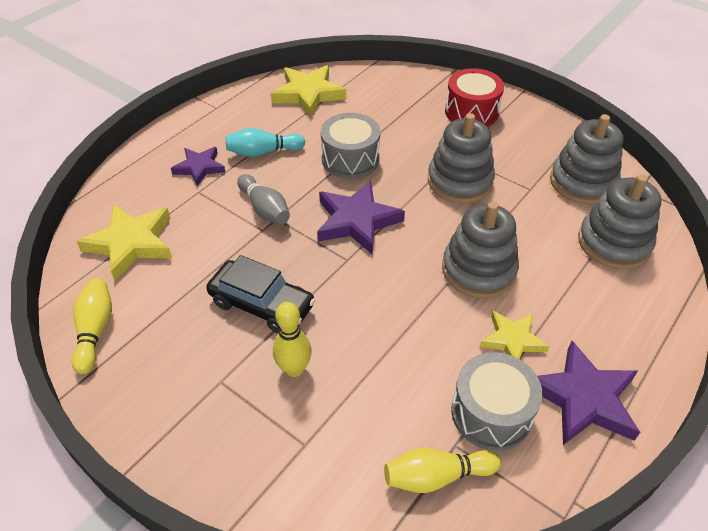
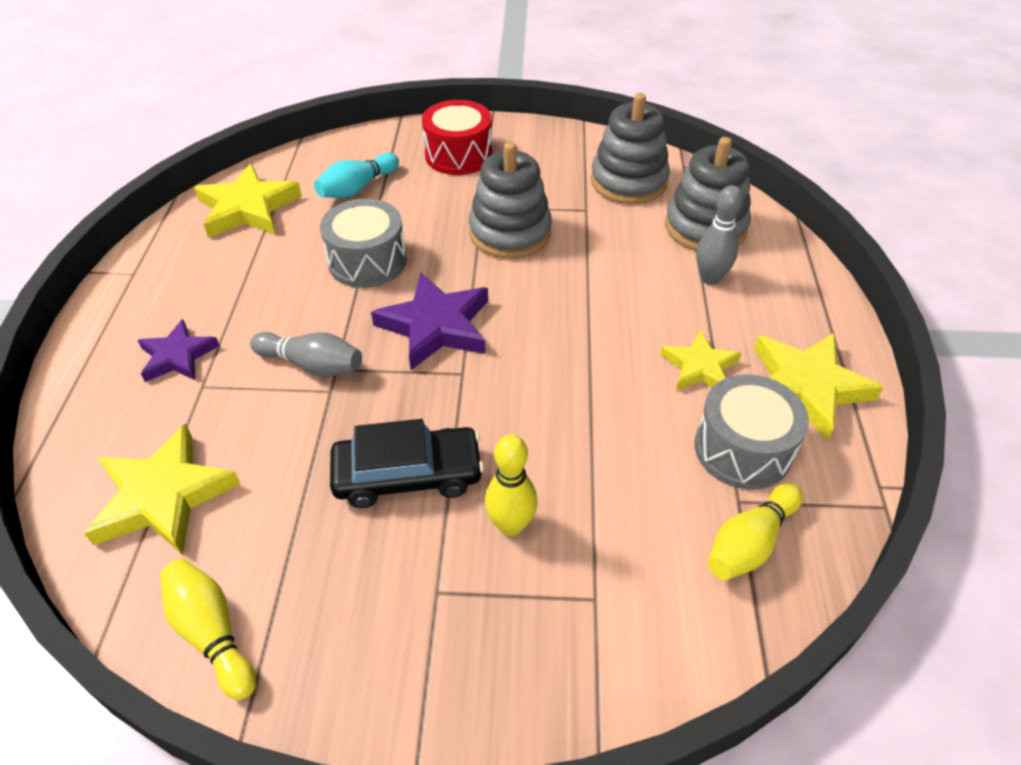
camera: 35 degrees left, 0 degrees up
turquoise bowling pin [226,128,305,157] -> turquoise bowling pin moved to [314,153,399,198]
grey stacking toy [442,202,519,298] -> none
purple star [537,341,640,445] -> yellow star [754,333,884,440]
none -> grey bowling pin [696,185,743,285]

